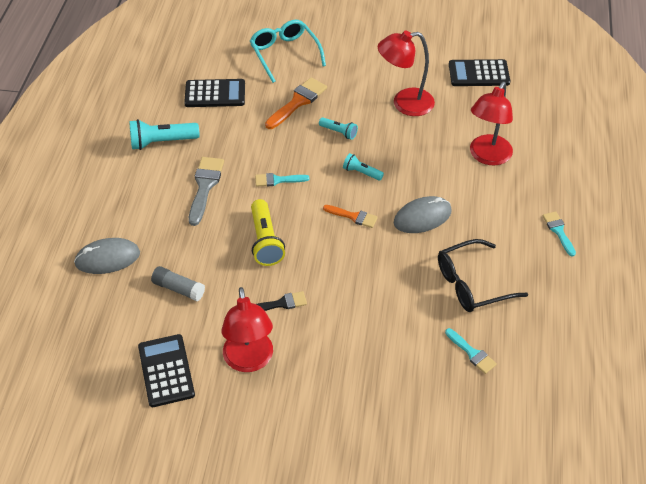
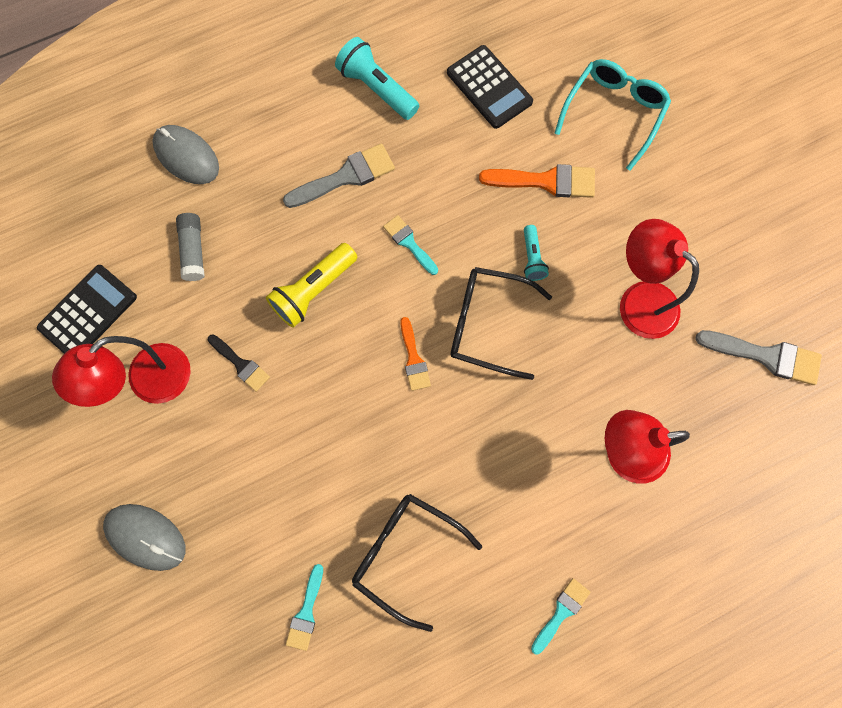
camera: 55 degrees right, 25 degrees up
turquoise flashlight [343,153,384,181] -> black glasses [450,267,552,380]
grey mouse [394,196,452,233] -> grey mouse moved to [103,504,186,571]
black calculator [449,59,510,86] -> grey brush [695,330,822,385]

